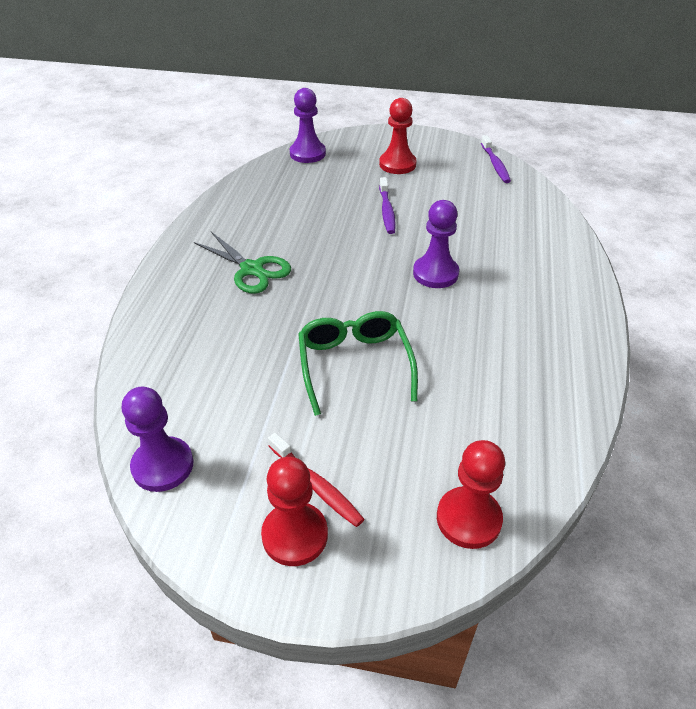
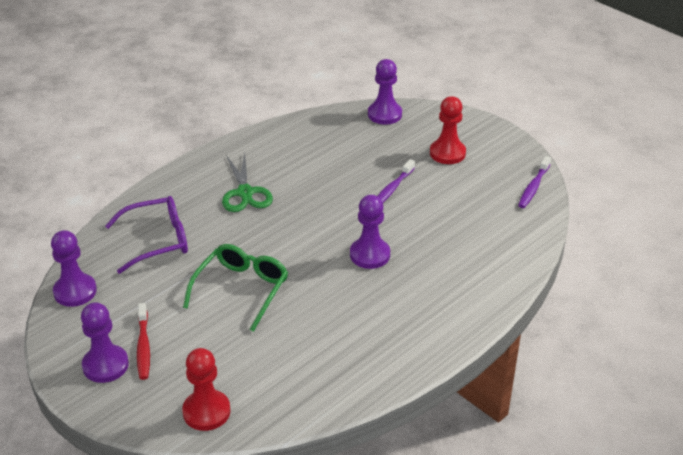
camera: 35 degrees right, 5 degrees down
red pawn [261,457,328,566] -> purple pawn [81,302,129,383]
none -> purple glasses [105,196,188,274]

